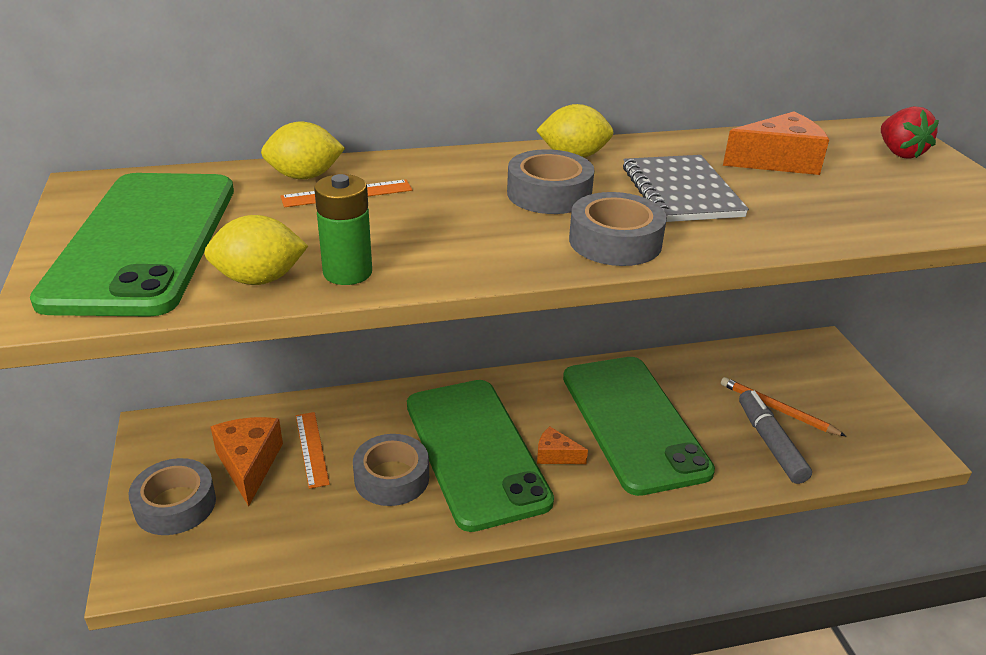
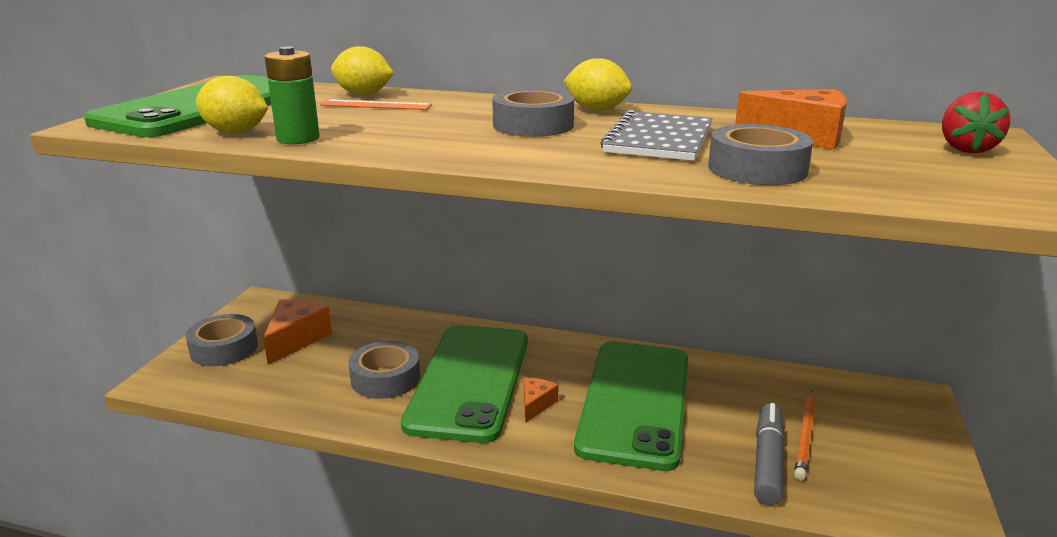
camera: 30 degrees right, 10 degrees down
orange ruler [296,412,330,489] -> none
orange cheese [537,427,588,464] -> orange cheese turned 60 degrees clockwise [524,378,558,423]
grey tape [569,192,667,266] -> grey tape moved to [708,124,813,185]
orange pencil [721,377,846,436] -> orange pencil turned 135 degrees counterclockwise [794,390,816,480]

